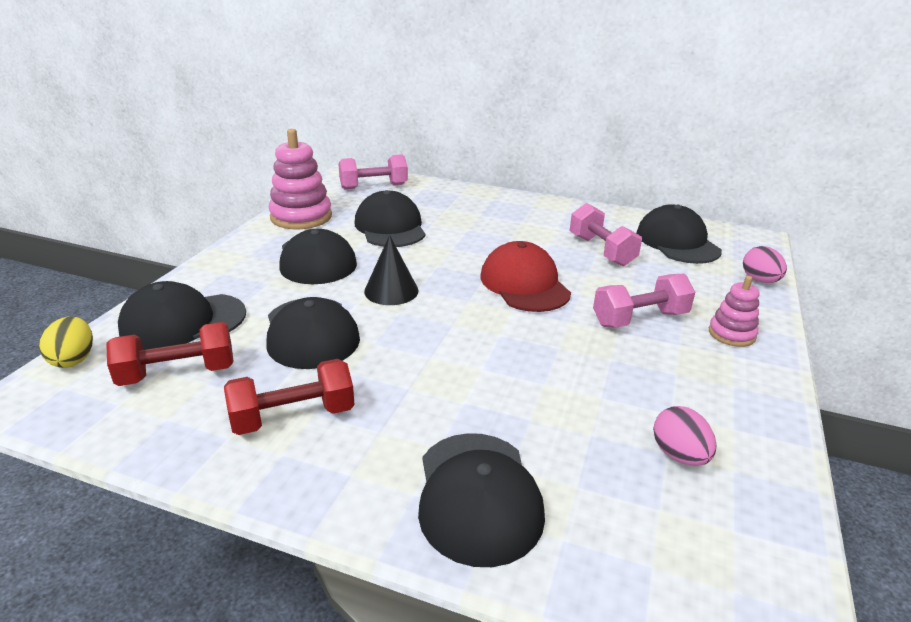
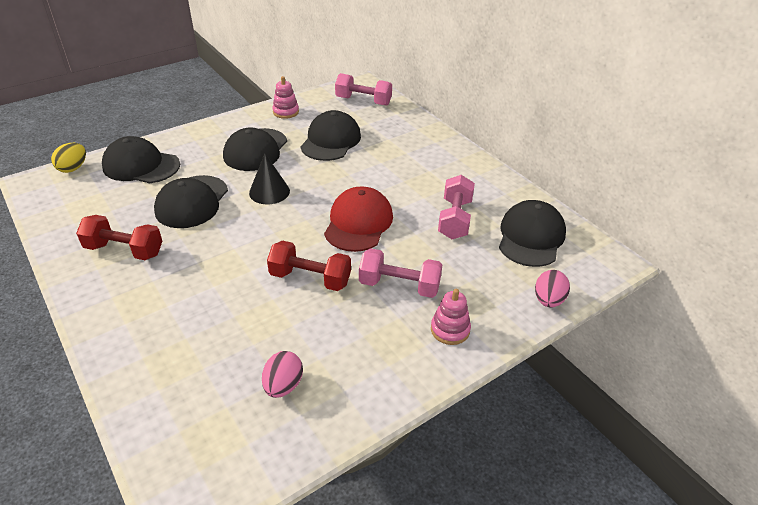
camera: 35 degrees right, 10 degrees up
red dumbbell [106,322,234,386] -> red dumbbell moved to [267,241,351,291]
pink stacking toy [269,129,332,229] -> pink stacking toy [272,76,299,119], size x0.56
black cap [418,433,545,567] -> none

